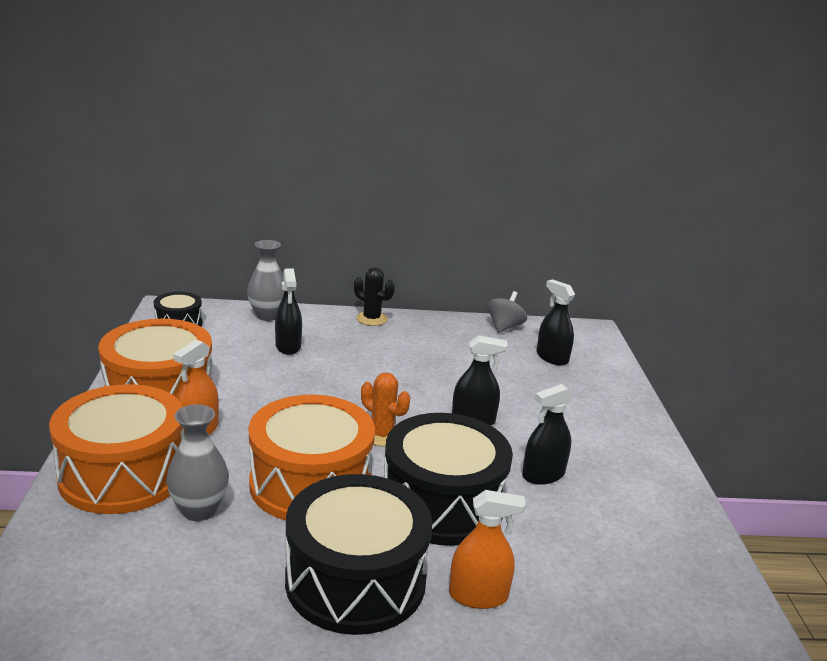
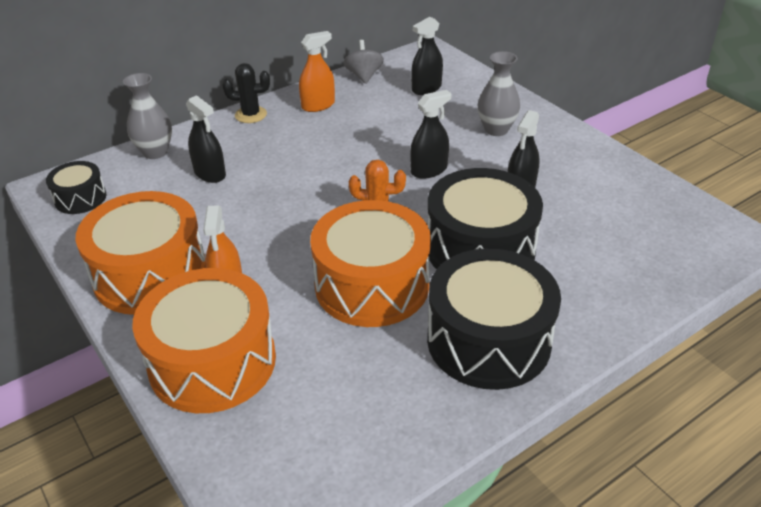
camera: 30 degrees left, 15 degrees up
grey vase [166,404,229,521] -> grey vase moved to [478,51,520,136]
orange spray bottle [449,490,526,609] -> orange spray bottle moved to [299,31,335,112]
black spray bottle [537,279,575,366] -> black spray bottle turned 60 degrees counterclockwise [411,17,443,95]

